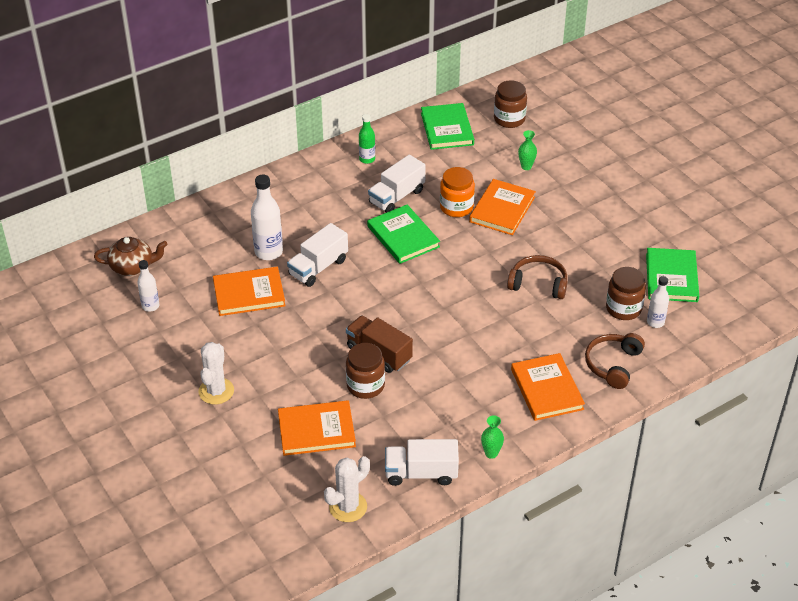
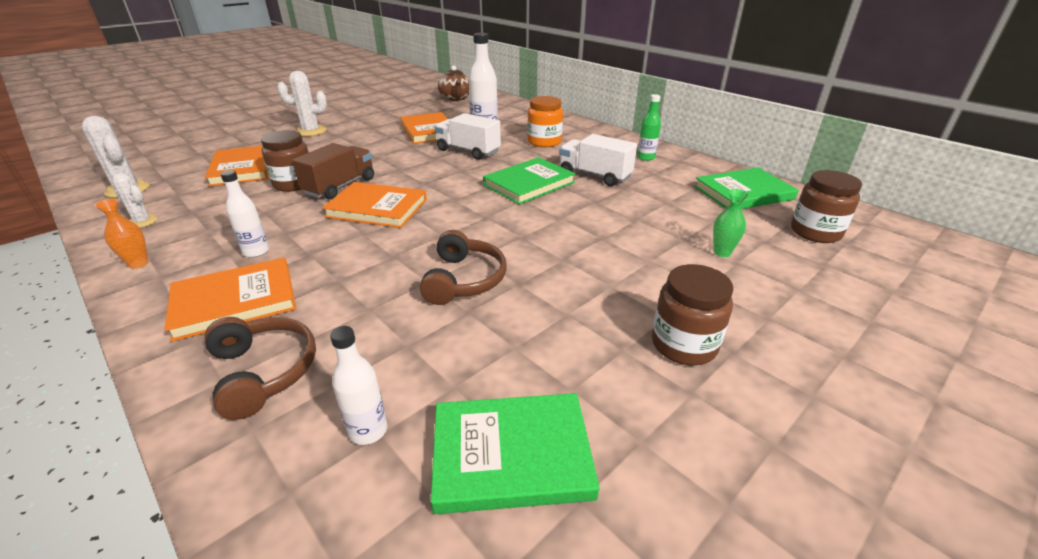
camera: 80 degrees right, 10 degrees down
white bottle [137,260,159,312] -> white bottle moved to [221,170,269,258]
white truck [385,439,459,486] -> white cactus [112,173,158,228]
orange jar [440,167,475,217] -> orange jar moved to [527,96,563,147]
orange book [469,179,536,235] -> orange book moved to [322,182,427,228]
green vase [481,415,504,459] -> orange vase [94,198,148,269]
brown headphones [585,333,645,389] -> brown headphones turned 45 degrees clockwise [204,317,316,420]
brown jar [606,267,646,320] -> brown jar moved to [652,264,734,365]

